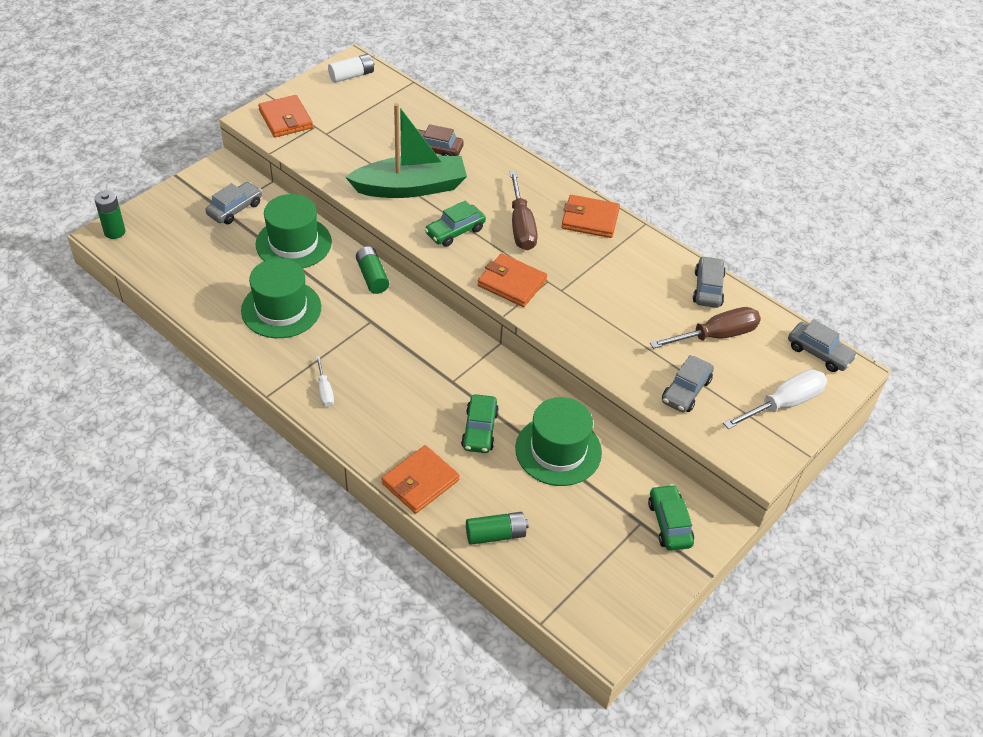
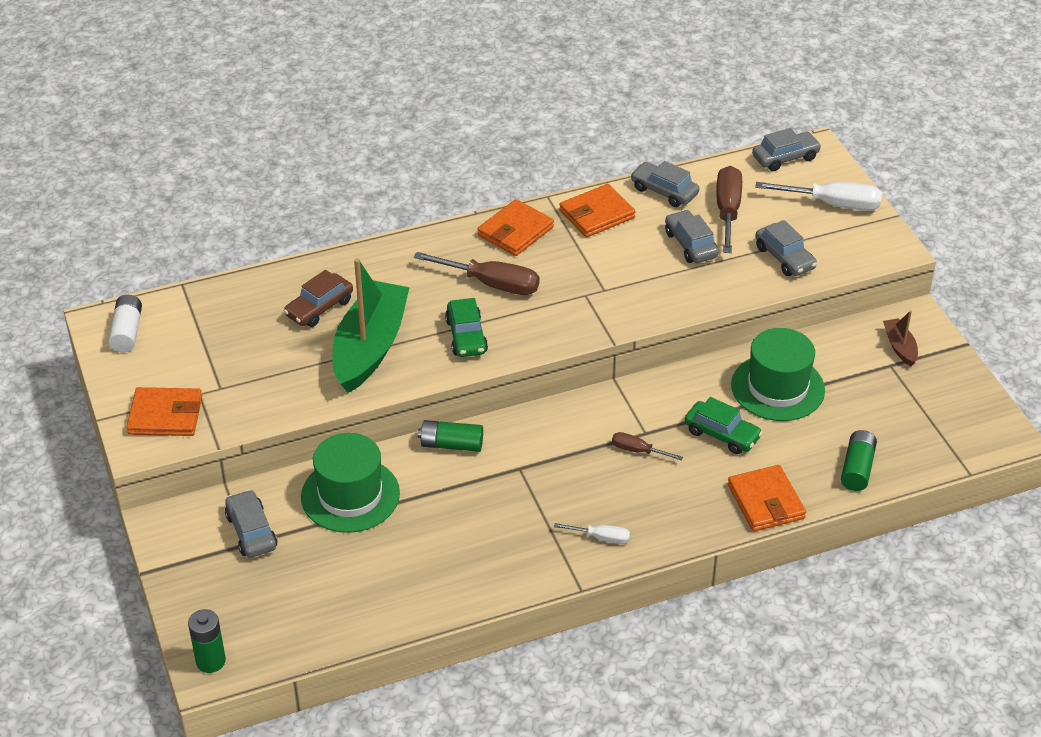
camera: 60 degrees left, 5 degrees down
green hat [241,258,321,338] -> none
orange wallet [478,253,547,307] -> orange wallet moved to [559,184,636,237]
green car [648,484,694,551] -> brown boat [883,310,918,366]
white screwdriver [723,369,827,429] -> white screwdriver turned 105 degrees clockwise [755,182,882,211]
none -> brown screwdriver [612,432,683,460]
none -> grey car [665,210,719,263]

